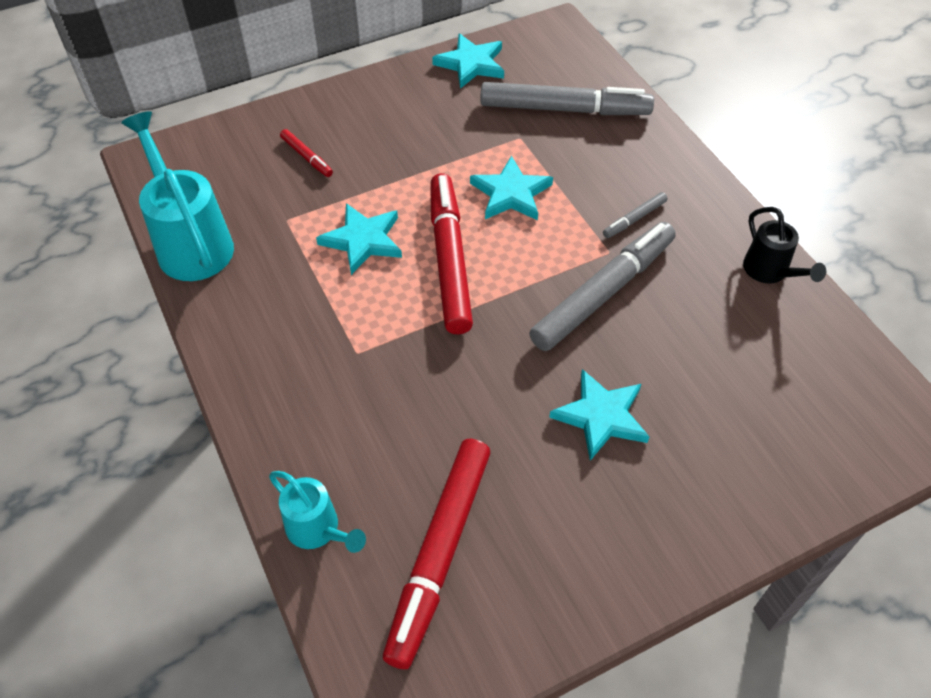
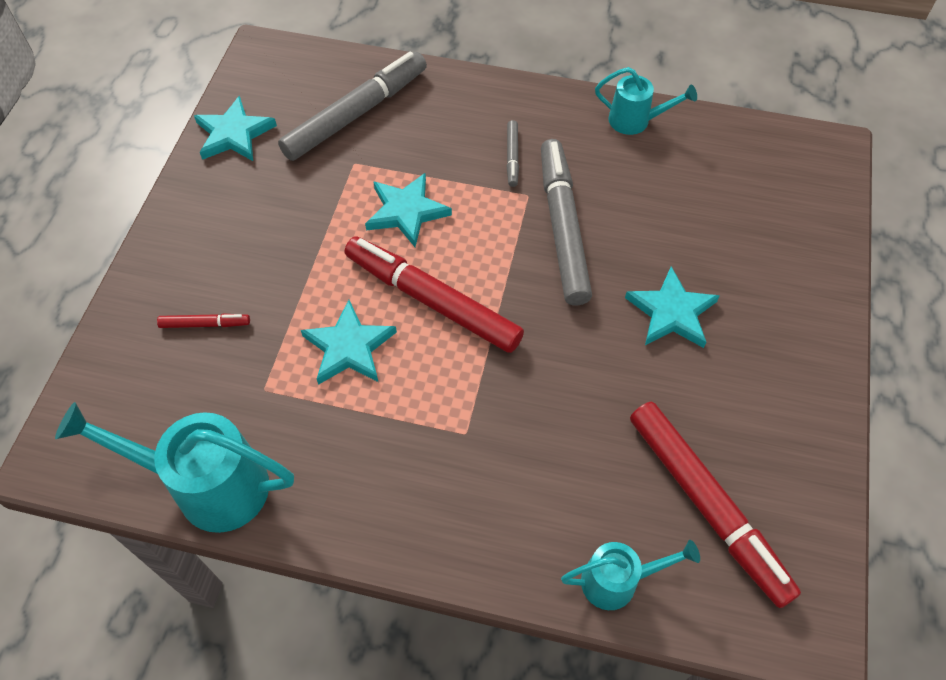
camera: 50 degrees left, 5 degrees up
black watering can [743,207,826,284] -> turquoise watering can [595,67,697,135]

